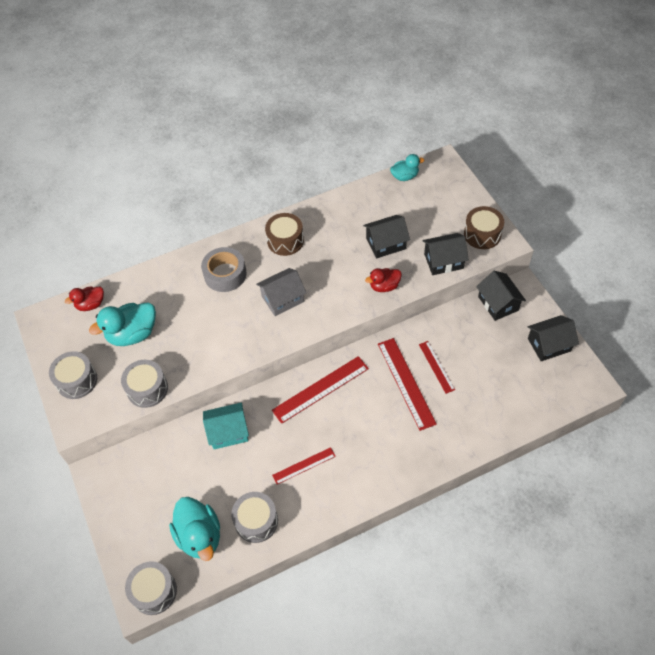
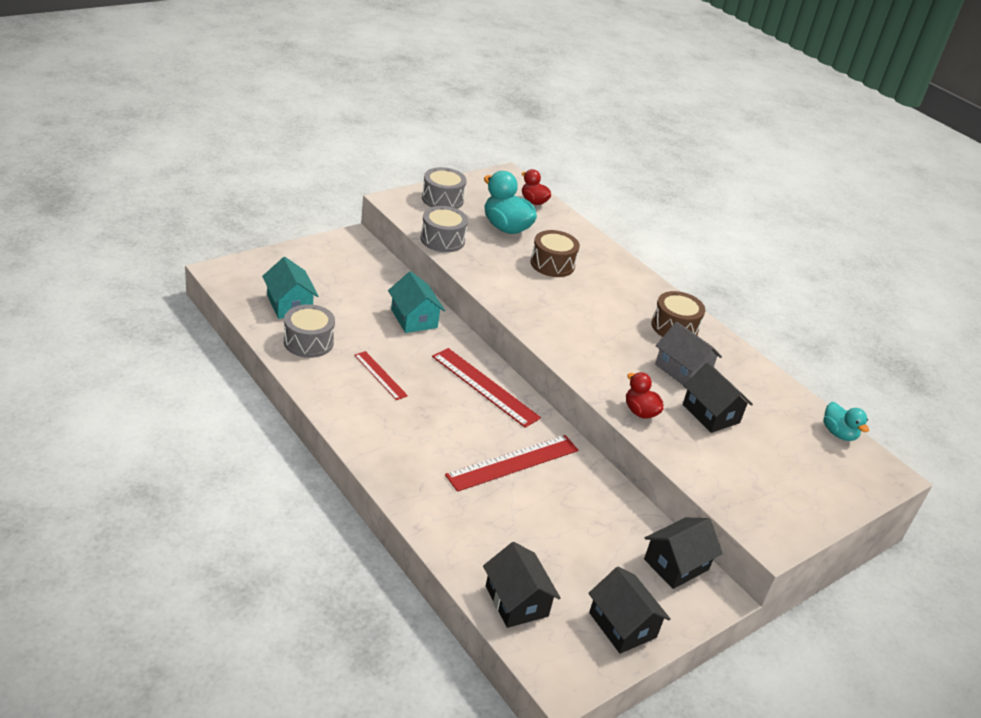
camera: 70 degrees right, 20 degrees down
grey drum [125,561,177,615] -> none
turquoise duck [169,497,220,561] -> turquoise house [262,257,318,319]
grey tape [201,247,247,292] -> none
grey house [256,268,306,316] -> grey house moved to [655,322,722,385]
red ruler [419,341,455,394] -> none
black house [423,233,469,275] -> black house moved to [483,542,561,628]
brown drum [464,206,504,249] -> brown drum moved to [531,230,580,277]

